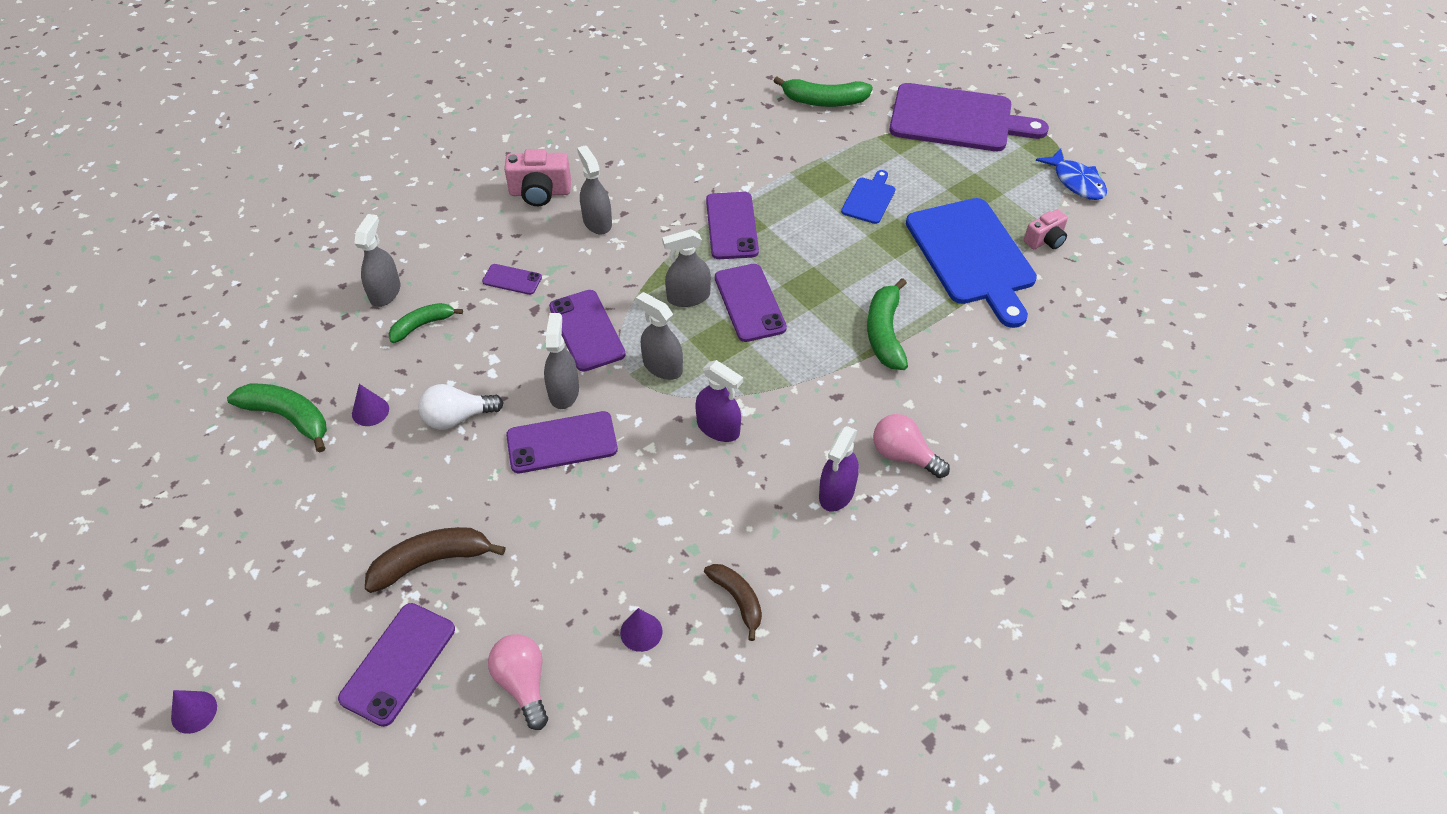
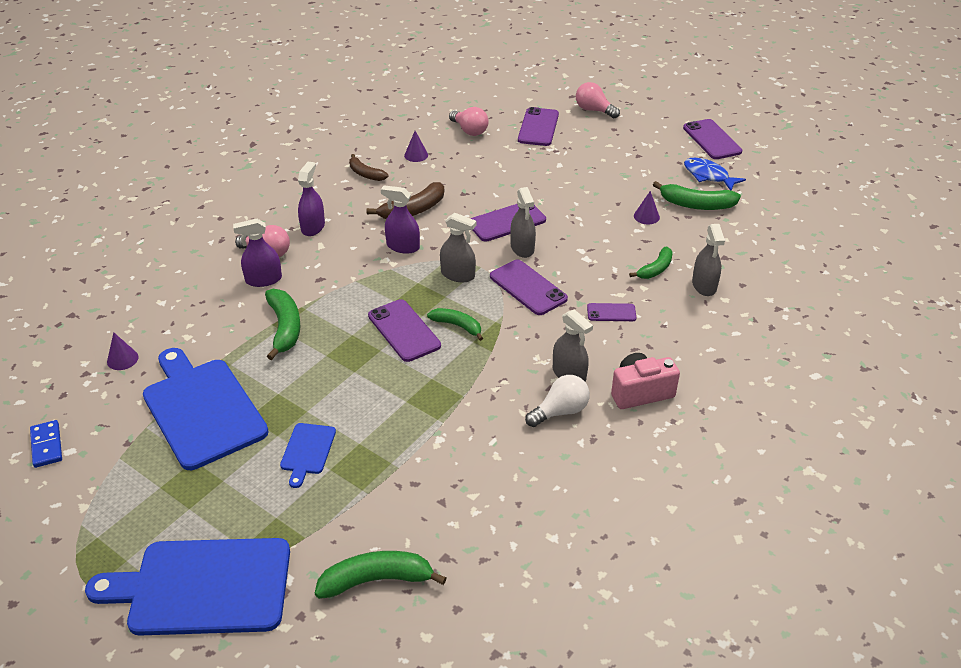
camera: 165 degrees right, 10 degrees down
purple cone [171,690,217,734] -> purple cone moved to [107,332,139,370]
brown banana [365,527,506,593] -> brown banana moved to [366,182,444,219]
white light bulb [419,384,504,430] -> white light bulb moved to [525,375,590,427]
grey spray bottle [662,229,711,307] -> green banana [427,308,483,341]
purple phone [706,192,759,259] -> purple phone moved to [683,119,742,159]
purple cutting board [889,83,1049,151] -> blue cutting board [85,538,290,635]
pink camera [1024,209,1068,249] -> none
blue fish [1036,148,1107,200] -> blue fish moved to [684,158,746,190]
none -> blue domino [30,420,62,468]
none -> purple spray bottle [233,219,282,287]
none -> pink light bulb [576,82,620,119]

